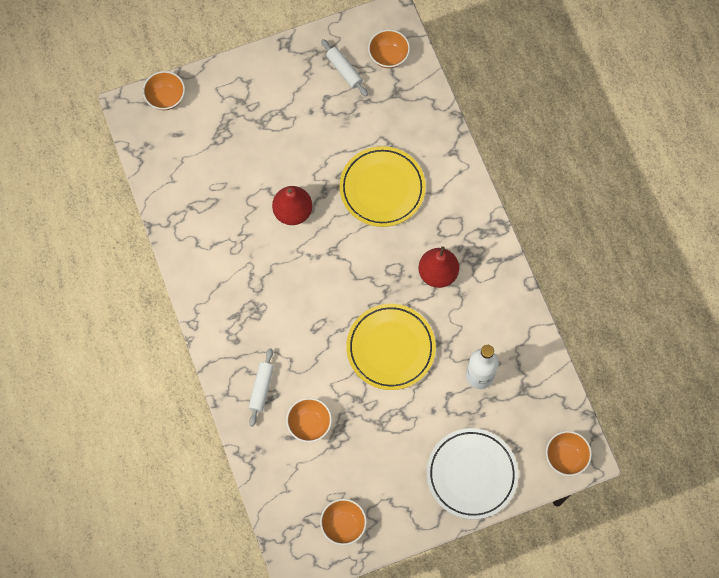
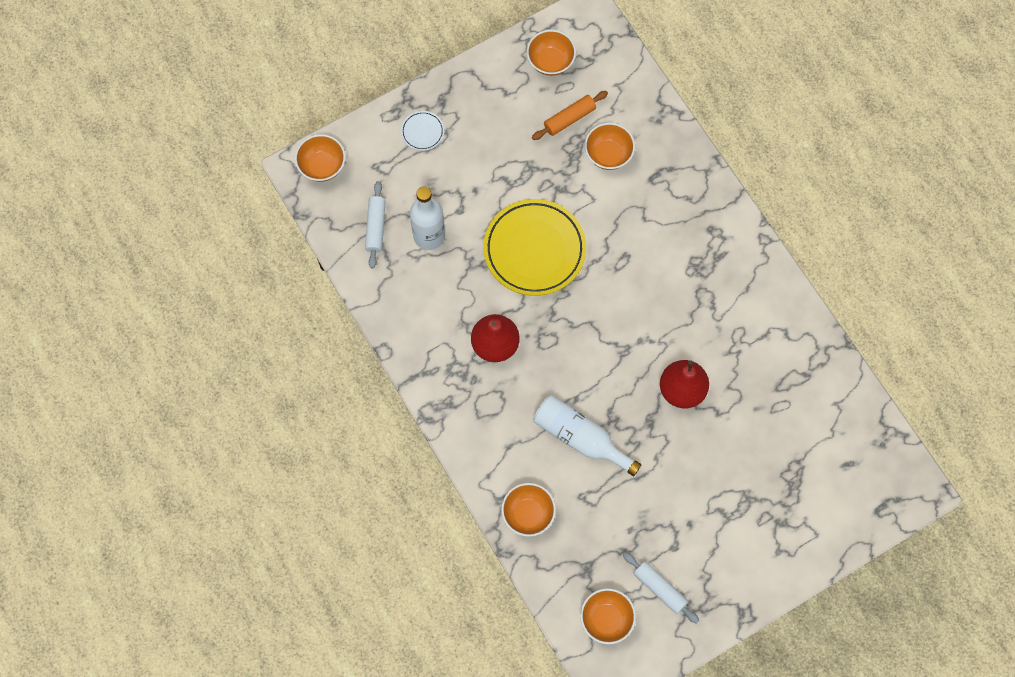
camera: 170 degrees right, 0 degrees up
orange bowl [143,71,185,110] -> orange bowl moved to [501,483,556,537]
white rolling pin [248,348,274,427] -> white rolling pin moved to [365,181,386,269]
yellow plate [340,146,426,227] -> white bottle [533,395,641,476]
white plate [427,428,518,519] -> white plate [401,111,444,151], size x0.43
none -> orange rolling pin [532,91,608,140]

